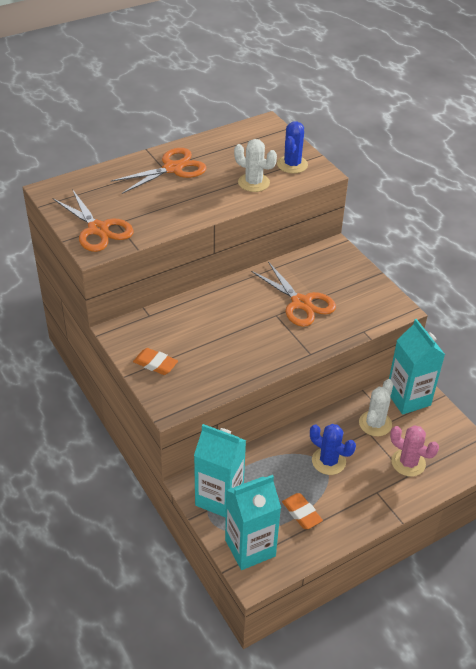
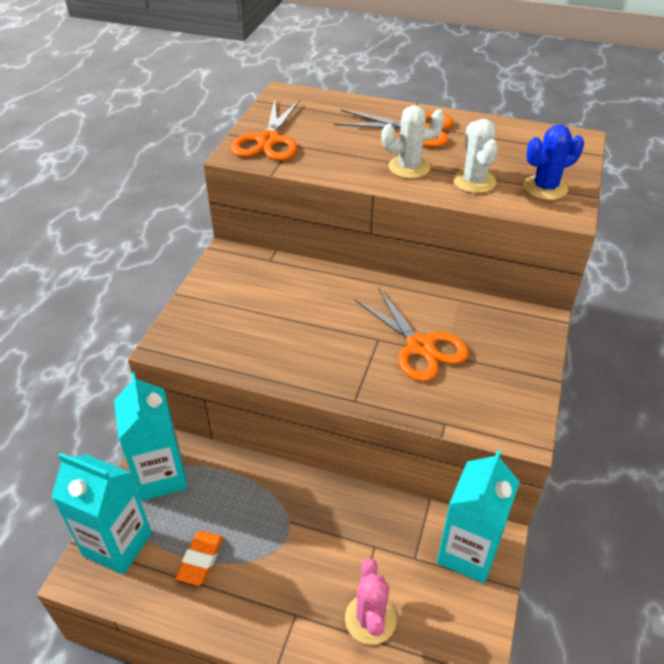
camera: 50 degrees right, 0 degrees up
orange eraser [133,348,178,375] -> none
orange scissors [251,262,336,327] -> orange scissors turned 45 degrees counterclockwise [355,287,469,382]
blue cactus [310,424,356,475] -> none
white cactus [359,379,393,437] -> white cactus moved to [381,105,445,179]

